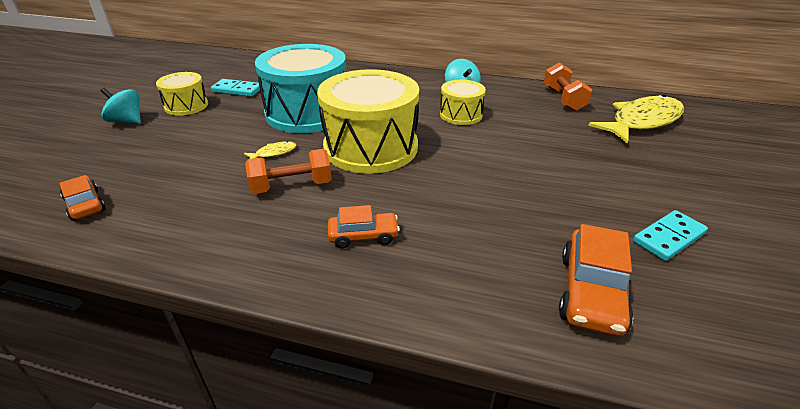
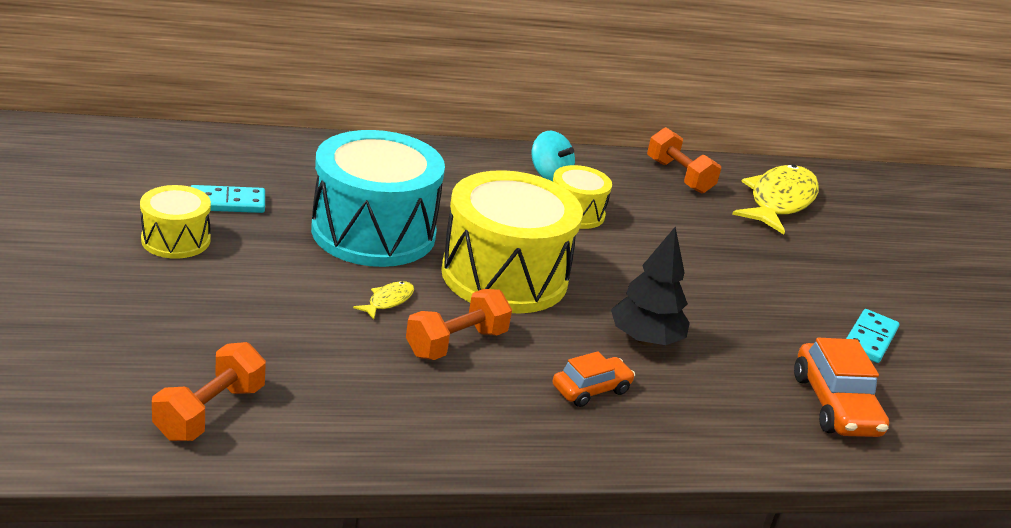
camera: 30 degrees left, 5 degrees down
orange car [60,175,105,221] -> orange dumbbell [152,342,266,441]
turquoise spinning top [100,88,141,124] -> none
none -> black tree [611,227,690,345]

